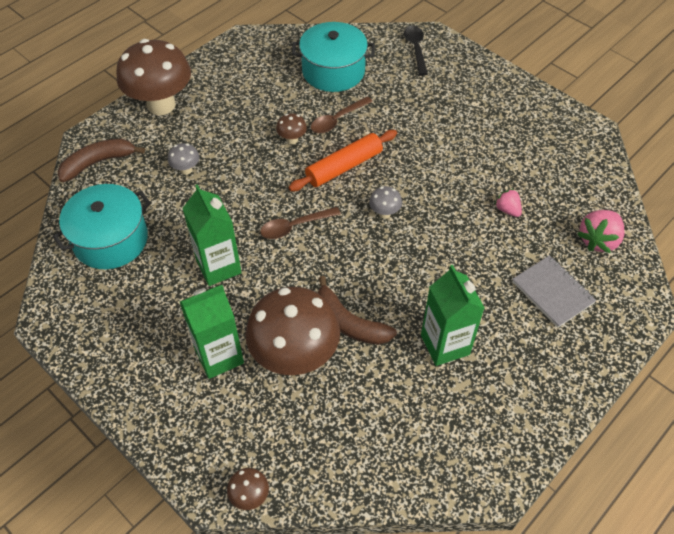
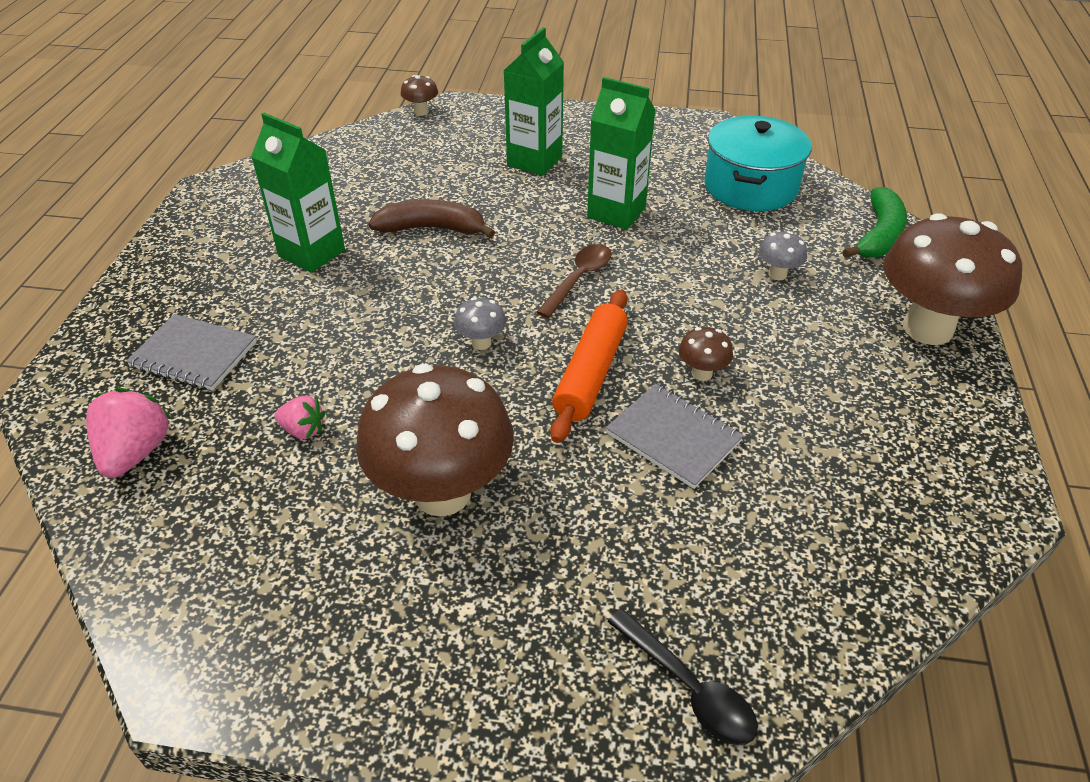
camera: 145 degrees right, 10 degrees down
brown banana [57,138,145,182] -> green banana [843,187,907,258]
brown mushroom [245,286,340,375] -> brown mushroom moved to [356,364,514,516]
turquoise pot [292,22,375,92] -> none
brown spoon [311,97,373,133] -> grey notebook [606,384,744,489]

